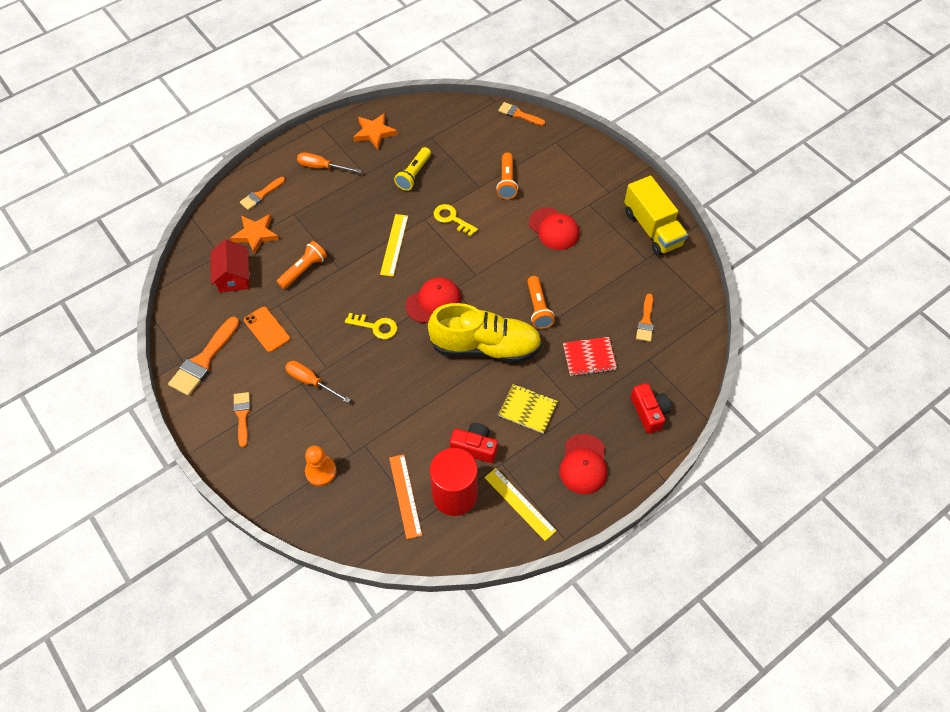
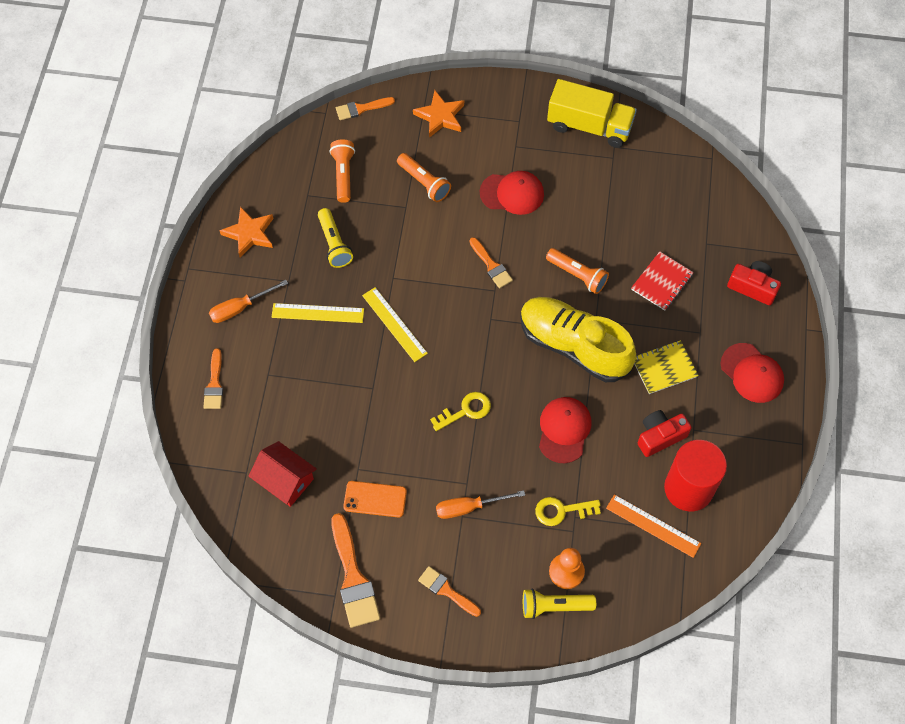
camera: 45 degrees left, 5 degrees up
orange star [230,214,279,255] -> orange star moved to [413,90,464,138]
orange flashlight [277,241,327,289] -> orange flashlight moved to [330,139,355,203]
red cap [405,277,461,323] -> red cap moved to [539,397,591,463]
yellow shoe [428,303,542,363] -> yellow shoe turned 105 degrees counterclockwise [520,297,636,382]
yellow key [434,204,478,236] -> yellow key moved to [535,497,601,526]
yellow ruler [484,468,556,541] -> yellow ruler moved to [272,303,364,323]
orange brush [636,294,654,342] -> orange brush moved to [469,237,513,288]
none -> yellow flashlight [523,589,596,619]

